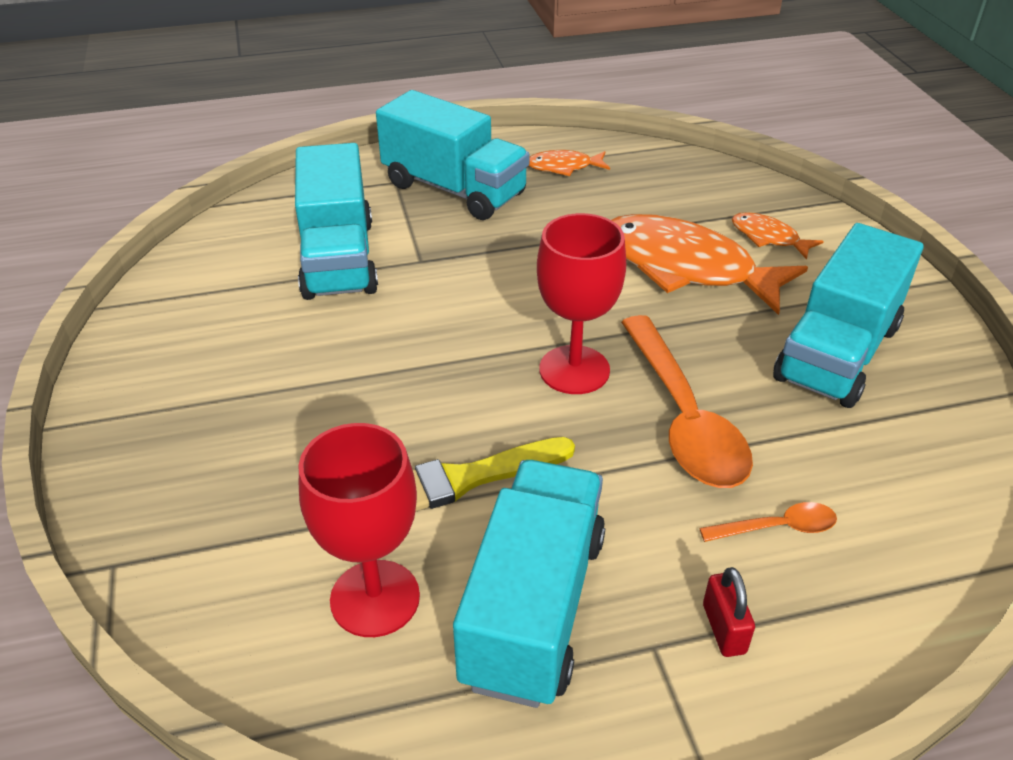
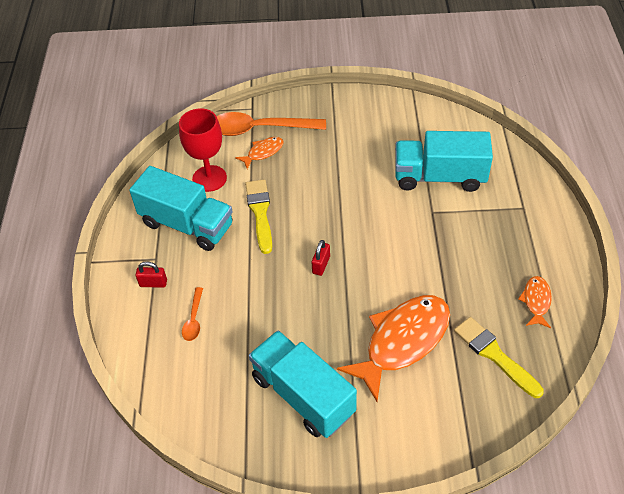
camera: 105 degrees right, 10 degrees up
turquoise truck [376,90,530,220] -> none
red goblet [537,213,626,394] -> red padlock [311,240,330,276]
orange spoon [621,315,753,488] -> orange spoon moved to [217,112,326,136]
orange fish [732,212,824,260] -> orange fish moved to [235,137,284,169]
none -> yellow brush [454,317,544,398]

